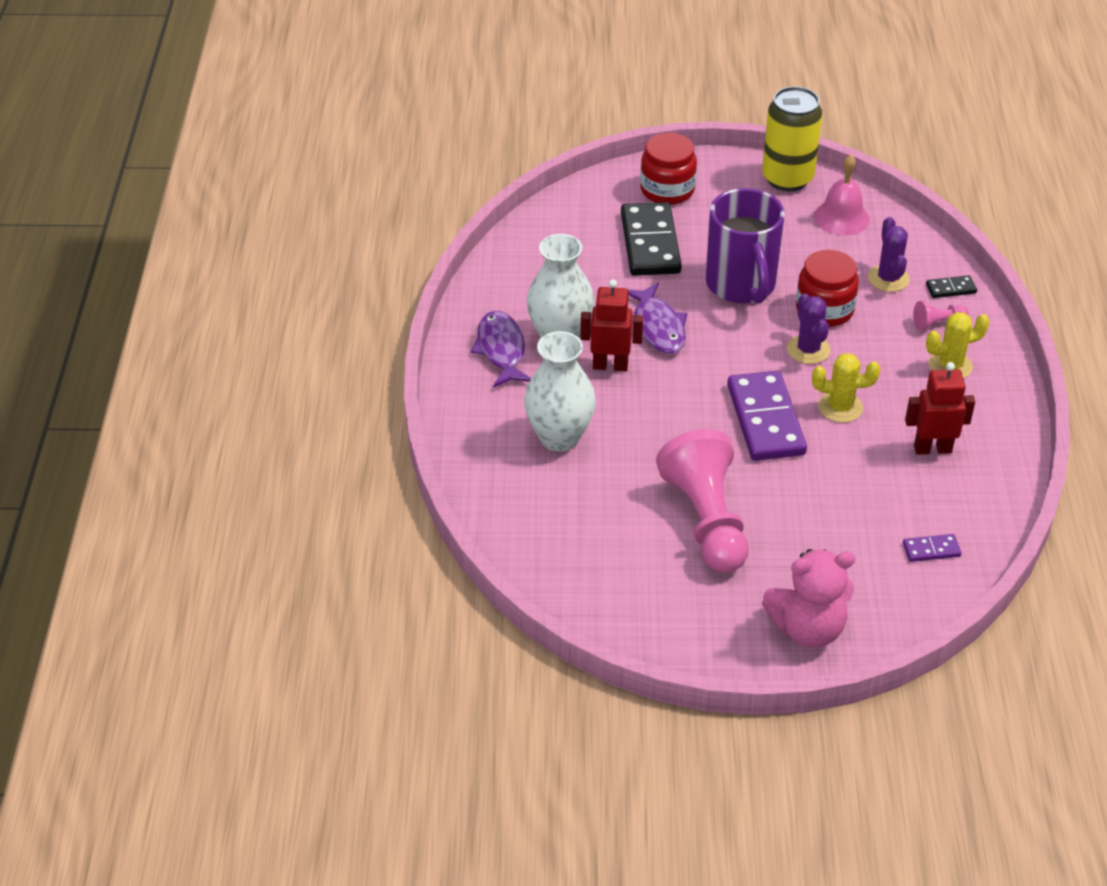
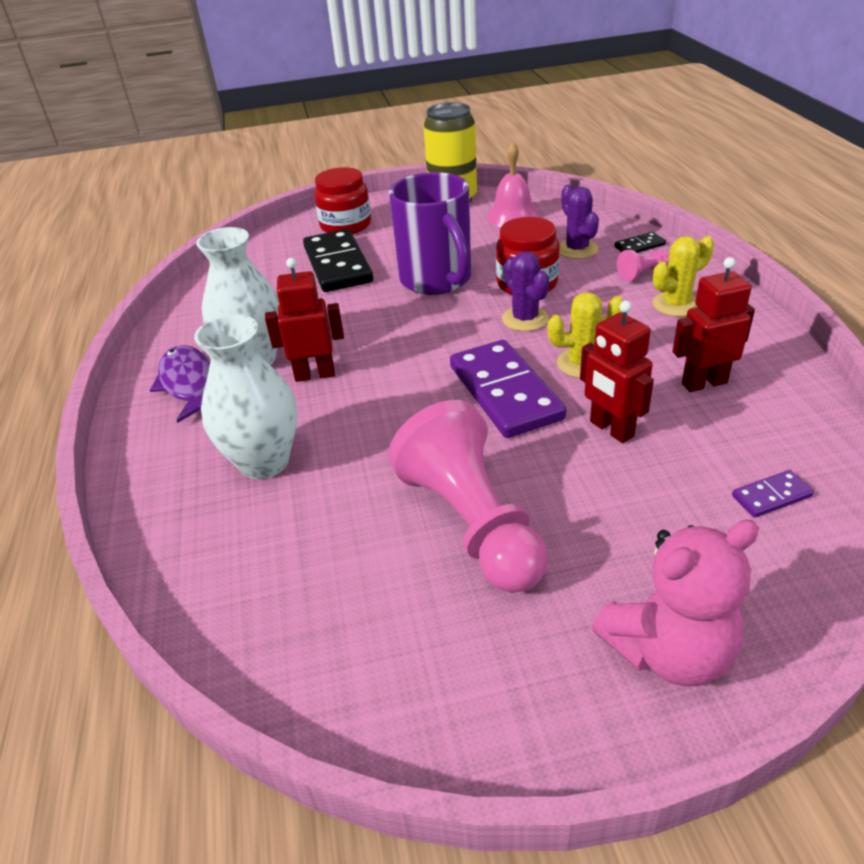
camera: 10 degrees left, 5 degrees down
purple fish [628,283,687,354] -> none
none -> red robot [580,301,654,443]

